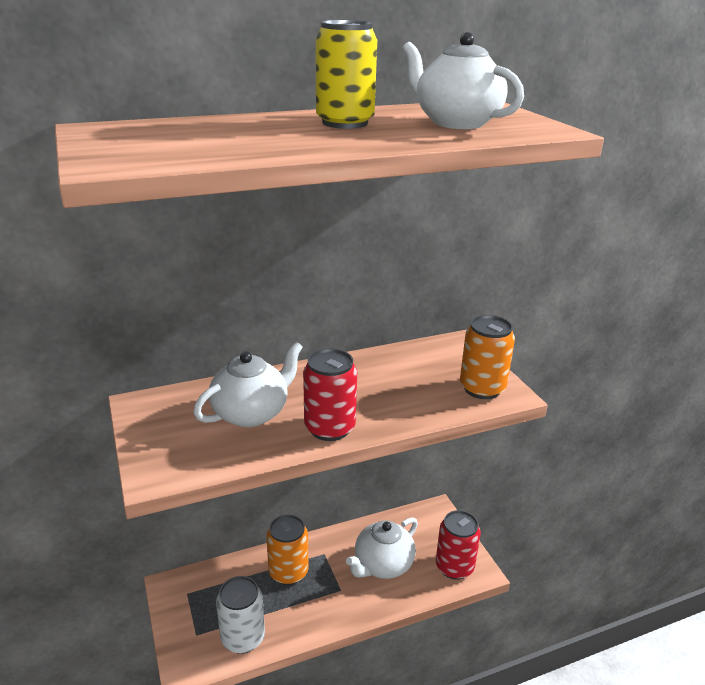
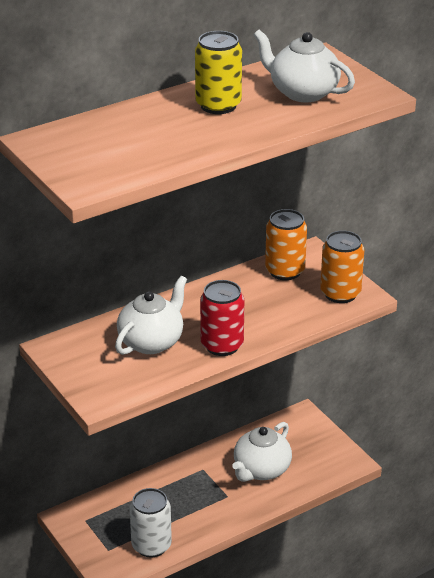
camera: 10 degrees left, 5 degrees up
orange can [266,515,309,585] -> orange can moved to [265,209,307,280]
red can [436,510,481,580] -> none

